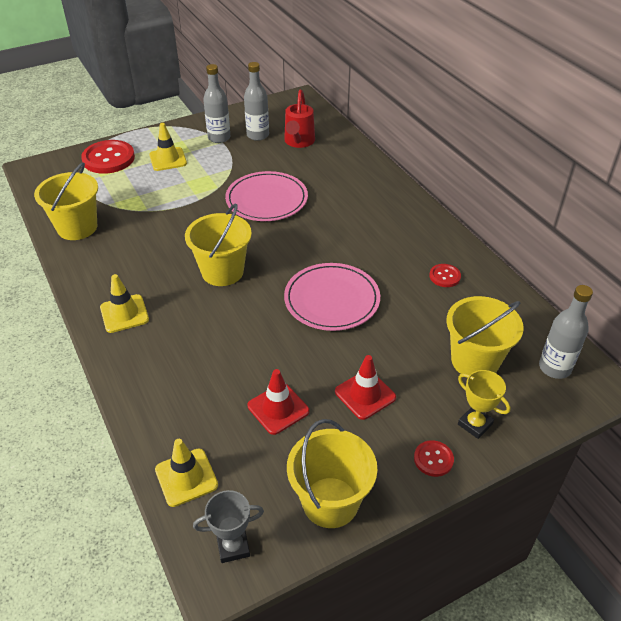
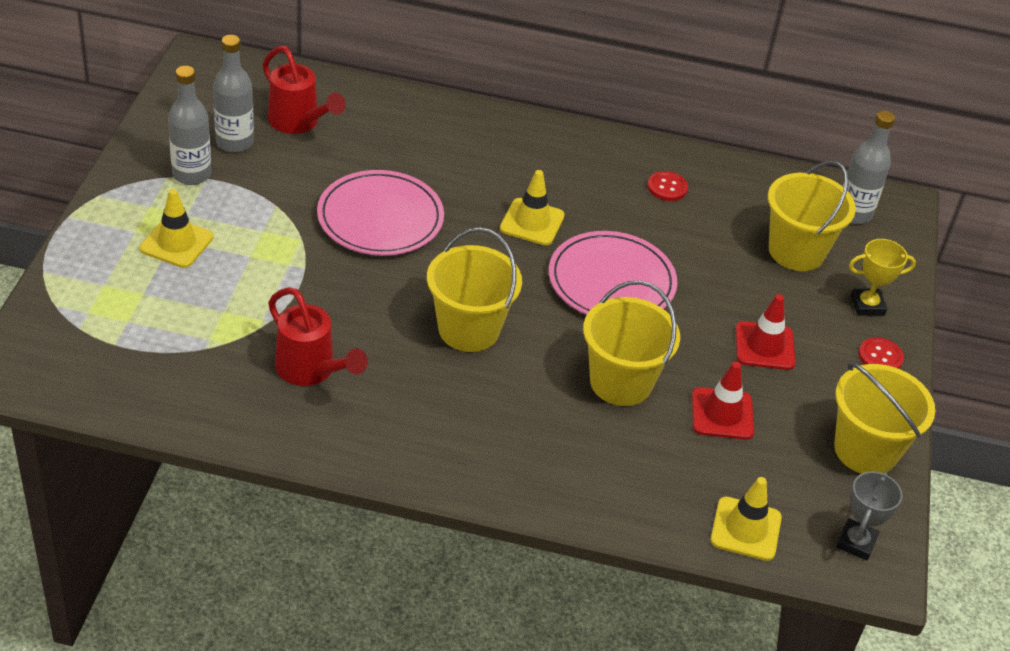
camera: 55 degrees left, 0 degrees up
yellow bucket [34,162,98,240] -> yellow bucket moved to [583,280,680,406]
red button [81,140,135,174] -> none
yellow traffic cone [100,274,149,333] -> yellow traffic cone moved to [500,170,565,245]
none -> red watering can [268,287,368,386]

